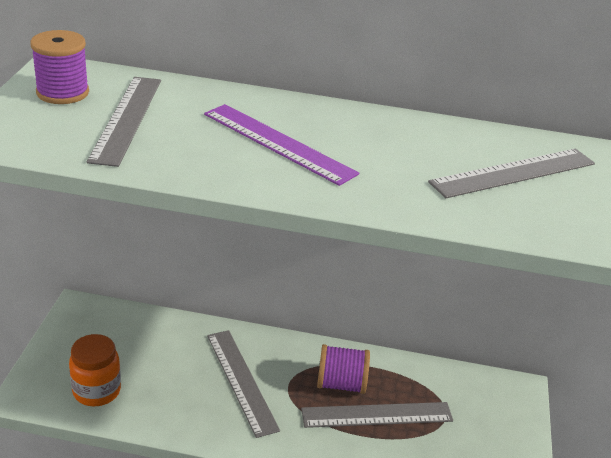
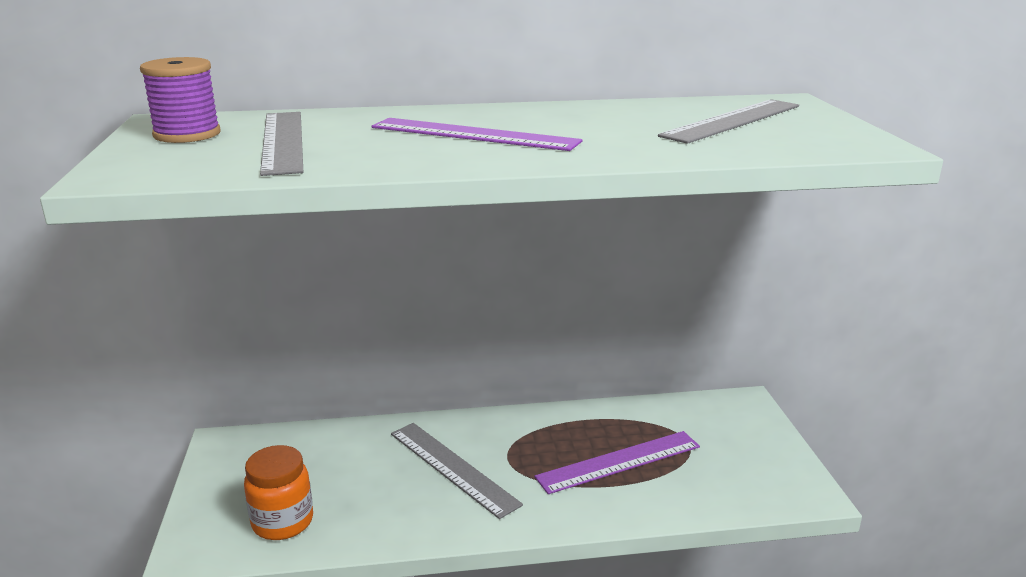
camera: 15 degrees left, 10 degrees down
grey ruler [301,402,453,428] -> purple ruler [534,431,700,494]
purple spool [317,344,370,394] -> none

